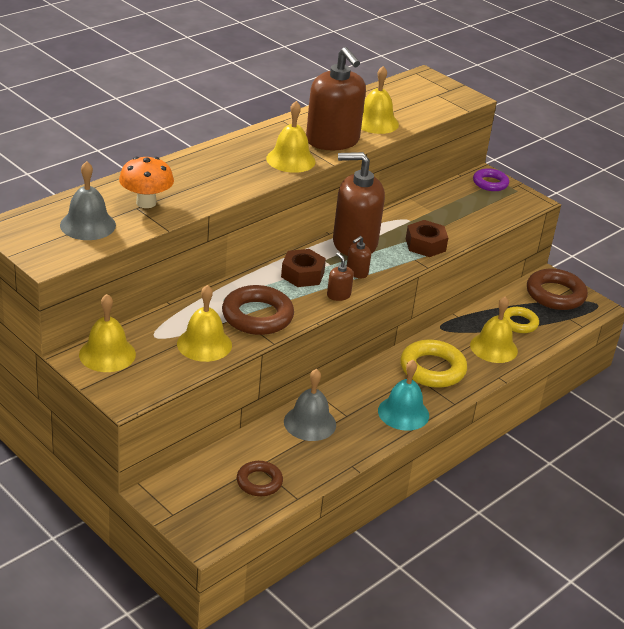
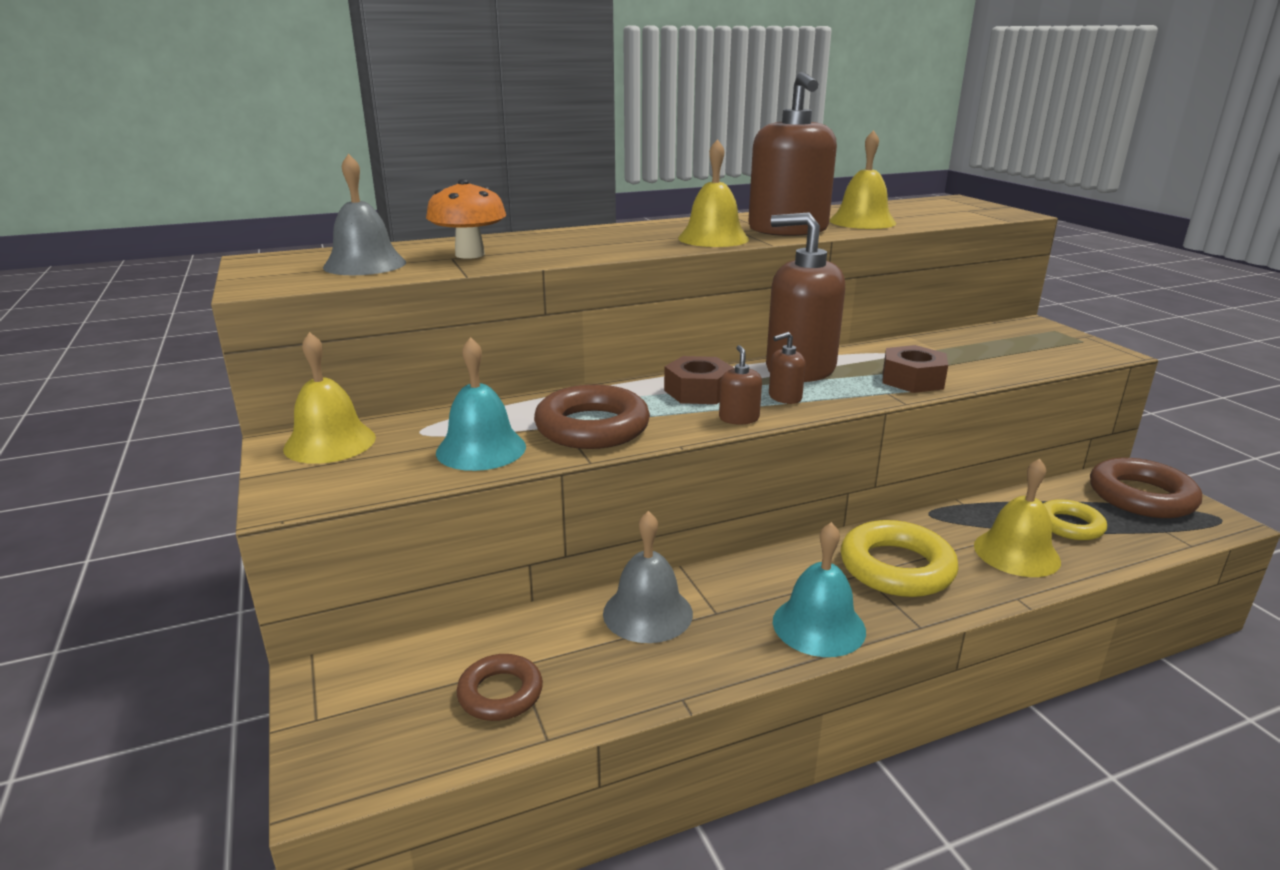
camera: 25 degrees right, 10 degrees down
yellow bell [177,285,232,362] -> turquoise bell [436,337,526,471]
purple ring [473,168,509,191] -> none

